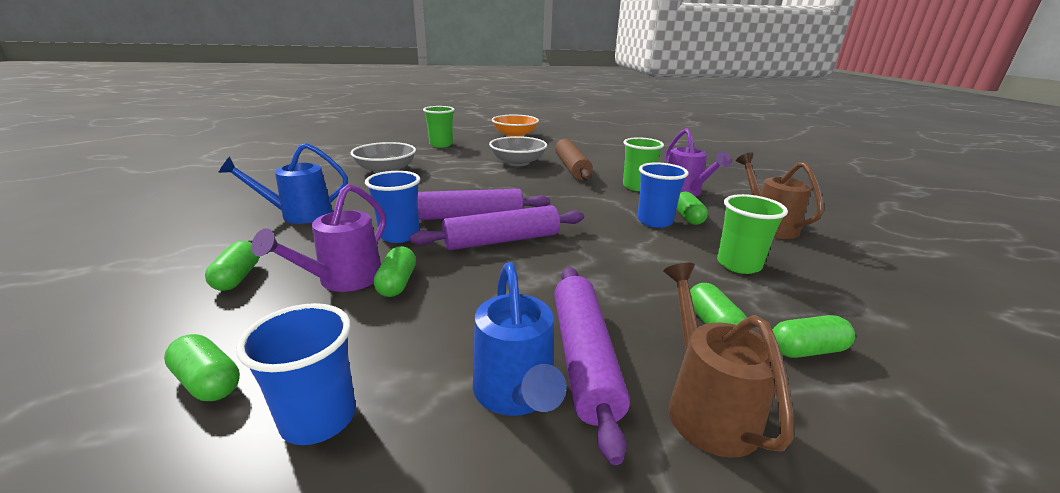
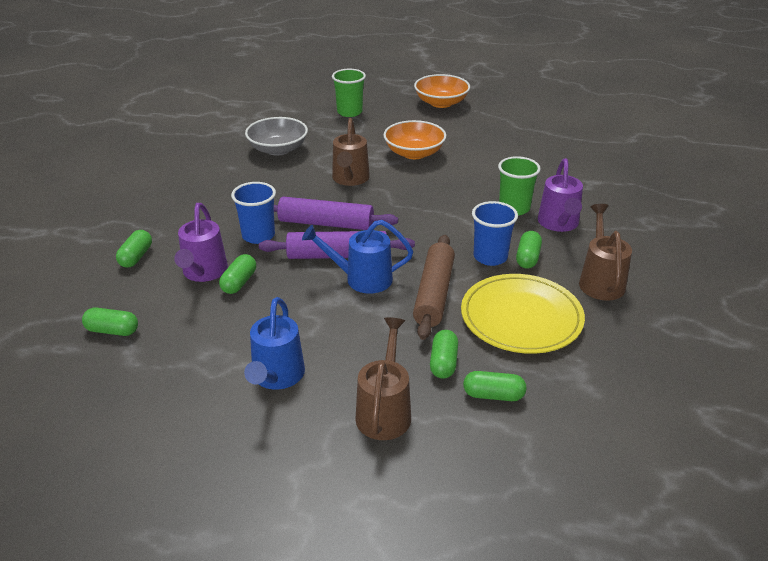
camera: 20 degrees right, 10 degrees up
green capsule [164,334,240,401] -> green capsule turned 45 degrees counterclockwise [82,307,138,336]
blue watering can [218,143,348,224] -> blue watering can moved to [302,220,413,294]
blue cup [236,303,356,445] -> none
purple watering can [252,184,386,292] -> purple watering can turned 45 degrees counterclockwise [174,203,228,282]
grey bowl [489,136,547,166] -> orange bowl [383,120,446,159]
purple rolling pin [554,267,630,465] -> none
brown rolling pin [555,139,593,181] -> brown rolling pin moved to [413,235,455,340]
green cup [717,194,788,274] -> yellow plate [461,274,585,354]
none -> brown watering can [332,118,370,186]

